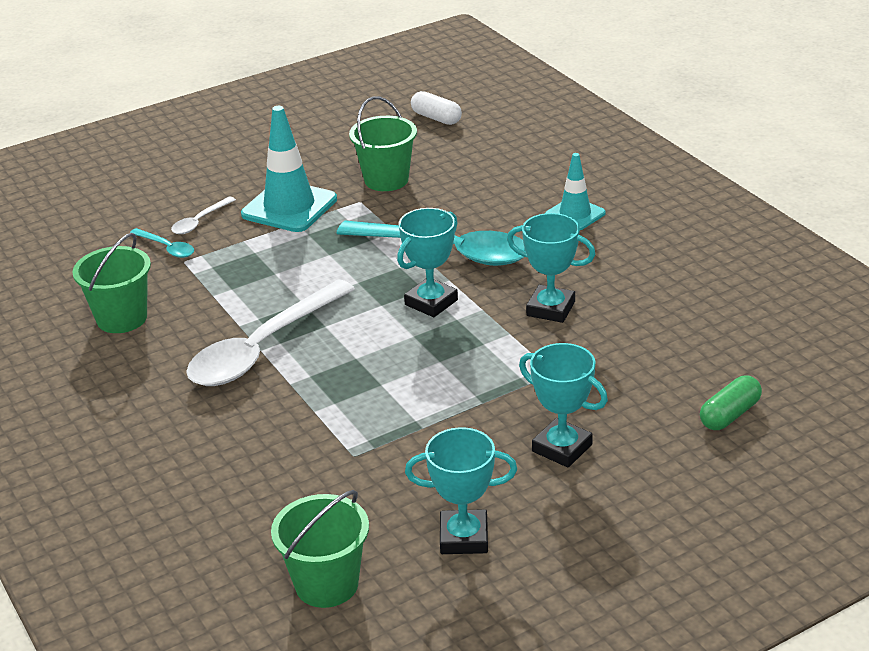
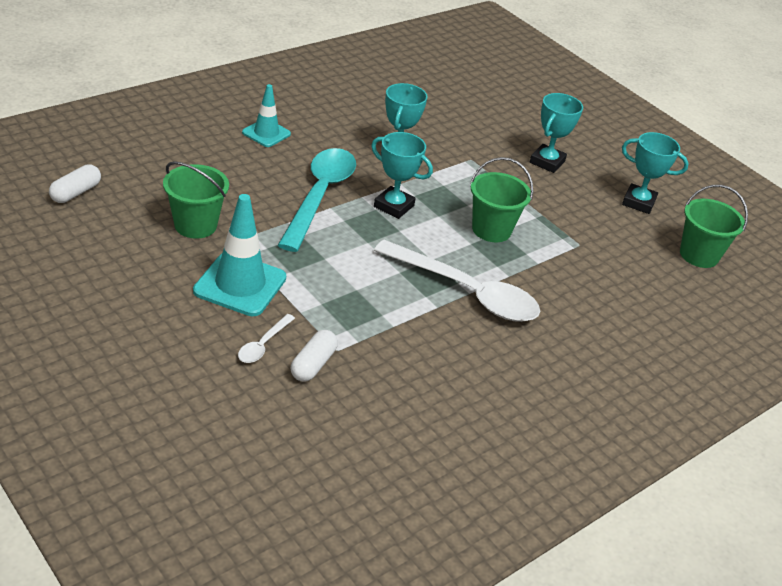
camera: 105 degrees left, 5 degrees up
green bucket [73,233,151,333] -> green bucket moved to [470,157,533,242]
turquoise spoon [130,228,194,258] -> white capsule [291,330,338,382]
white spoon [171,197,236,234] -> white spoon turned 90 degrees clockwise [238,314,295,363]
turquoise trophy [405,427,517,554] -> turquoise trophy turned 60 degrees counterclockwise [622,132,689,214]
green capsule [700,376,762,430] -> none

